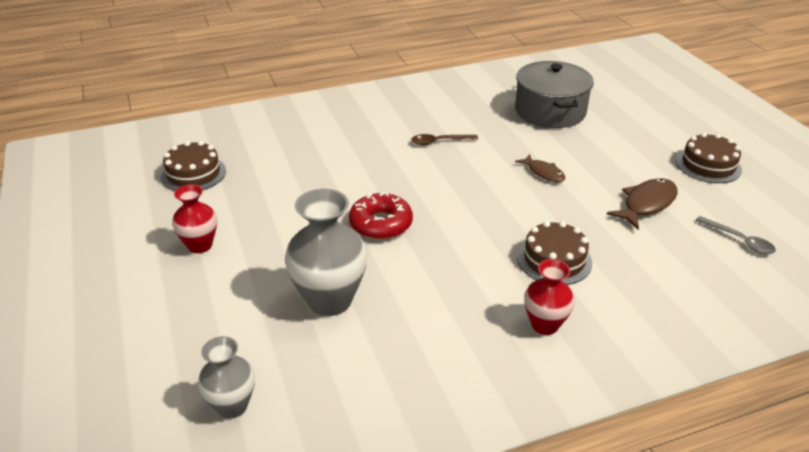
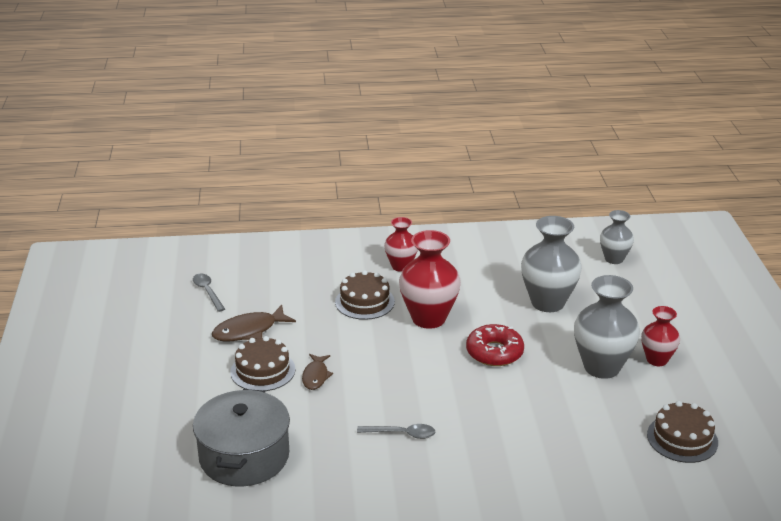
camera: 165 degrees left, 5 degrees down
brown spoon [411,134,478,145] -> grey spoon [357,424,435,439]
brown fish [515,154,565,182] -> brown fish turned 150 degrees counterclockwise [302,354,333,390]
brown cake [676,132,742,183] -> brown cake moved to [230,336,295,391]
none -> red vase [399,230,461,329]
none -> grey vase [574,275,640,379]

